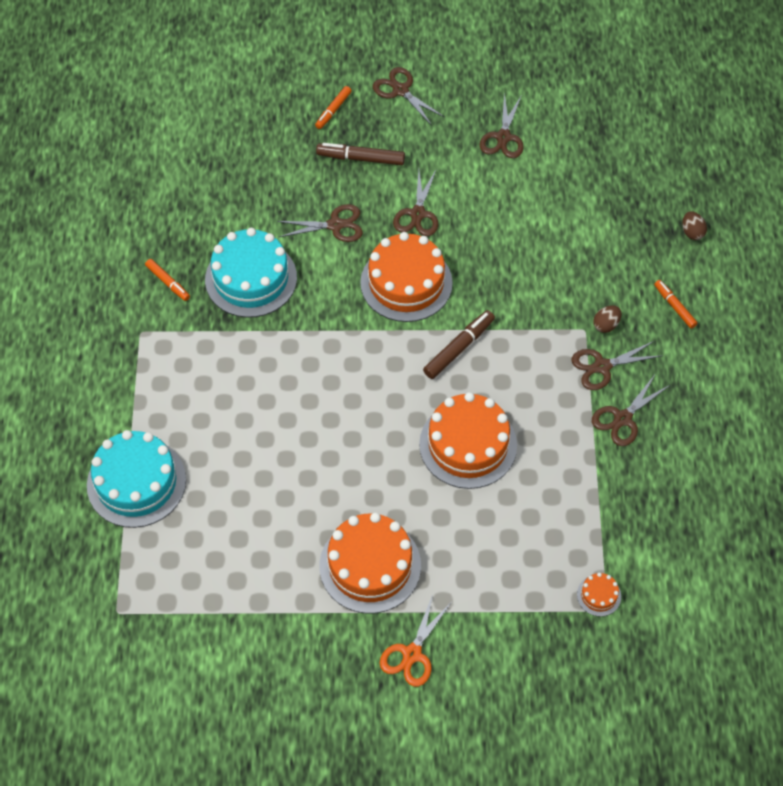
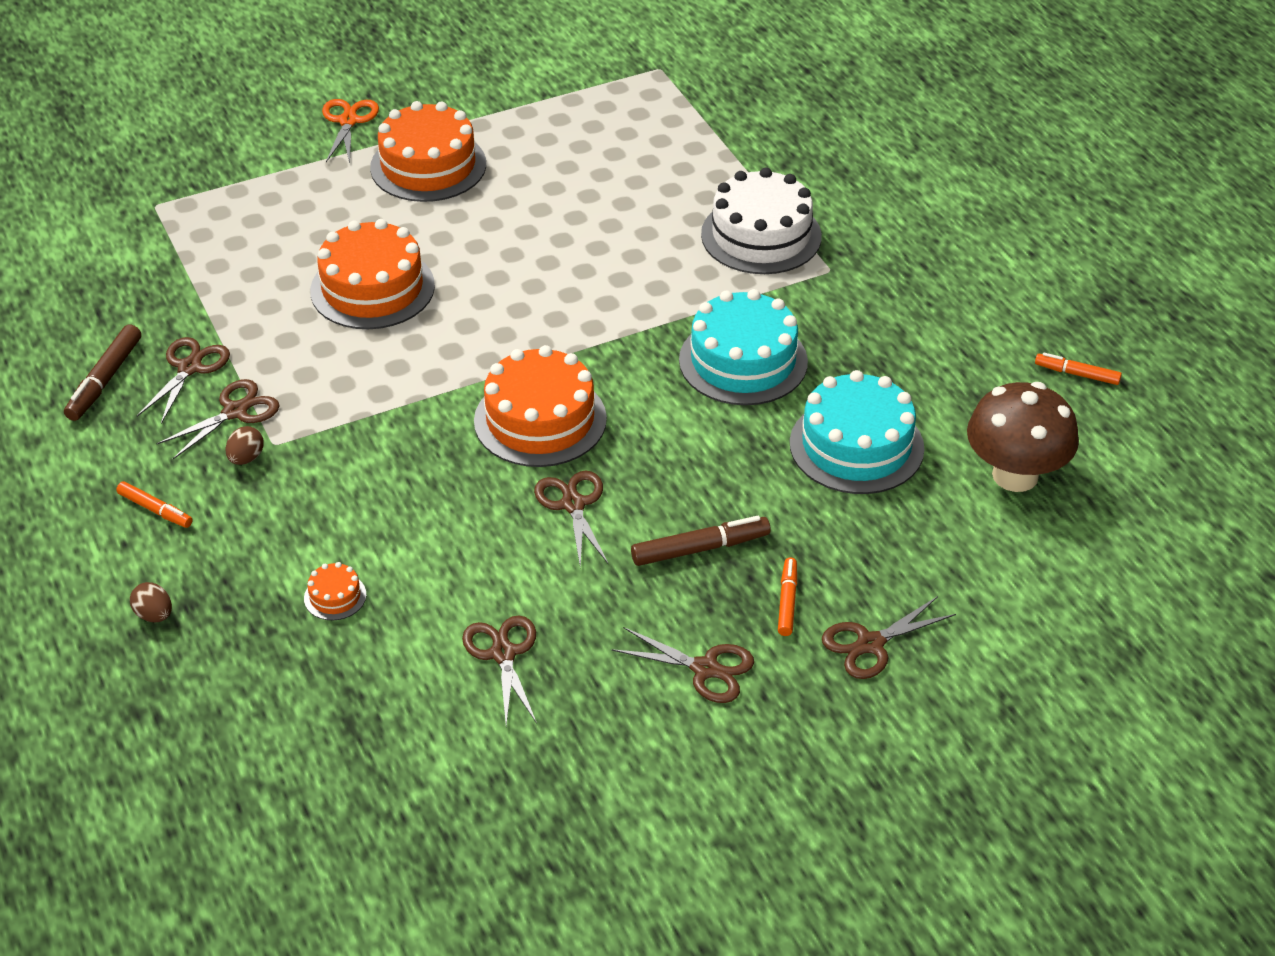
camera: 155 degrees right, 15 degrees down
turquoise cake [87,430,186,528] -> turquoise cake moved to [790,370,924,494]
orange marker [145,259,190,301] -> orange marker moved to [1035,353,1122,385]
brown scissors [277,204,363,242] -> brown scissors moved to [822,596,956,679]
brown marker [423,310,495,379] -> brown marker moved to [64,324,141,421]
orange cake [577,573,621,617] -> orange cake moved to [304,562,366,620]
none -> white cake [701,167,822,274]
none -> brown mushroom [967,382,1079,492]

